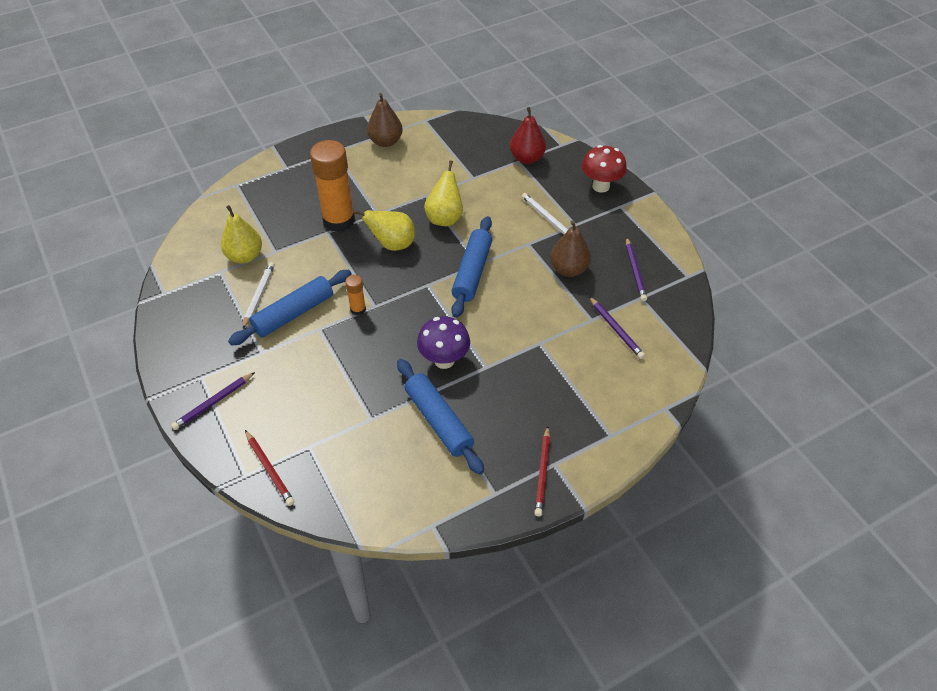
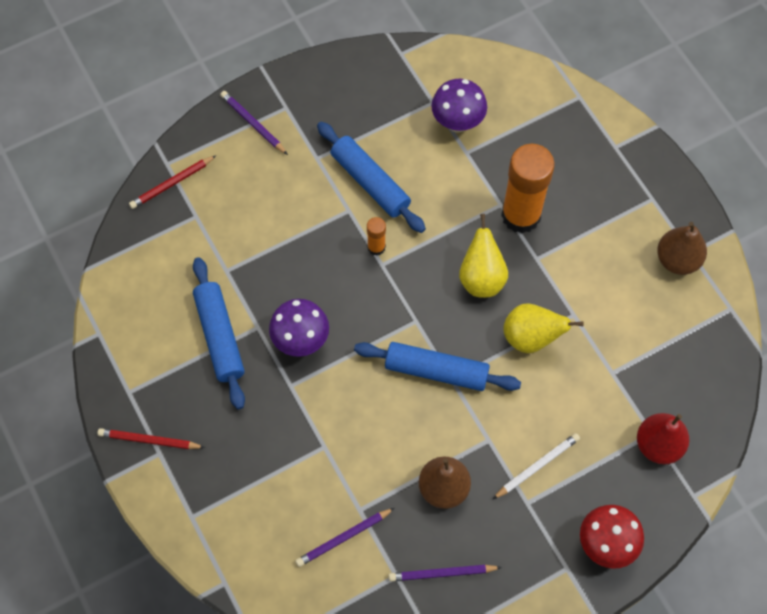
camera: 90 degrees right, 15 degrees up
yellow pear [221,205,262,264] -> purple mushroom [431,79,487,133]
white pencil [243,262,275,329] -> none
blue rolling pin [397,359,484,475] -> blue rolling pin turned 75 degrees counterclockwise [193,257,245,409]

